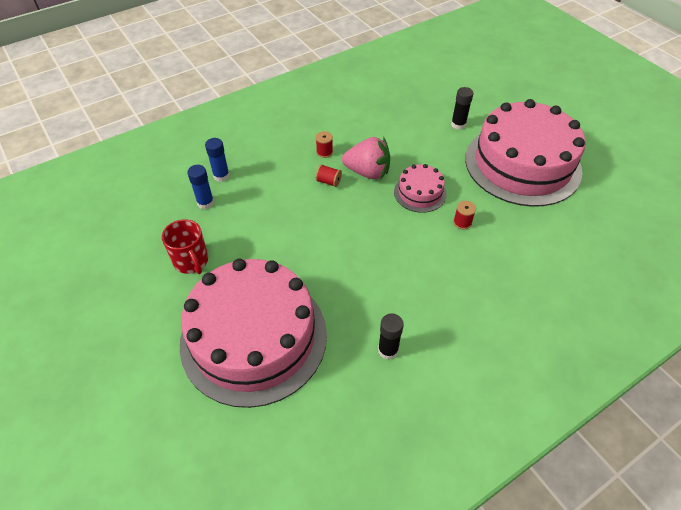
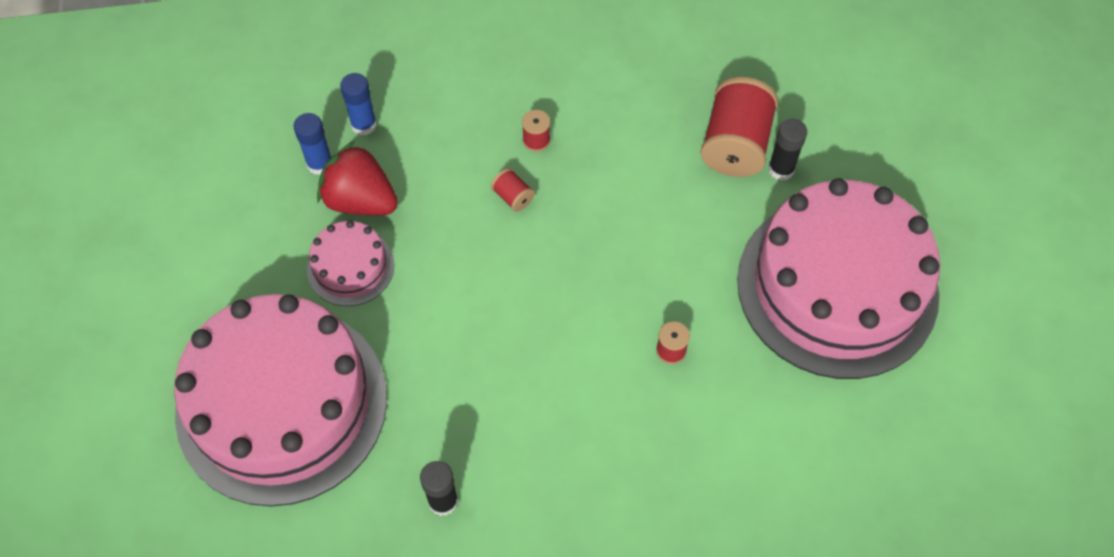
camera: 25 degrees right, 10 degrees up
red mug [162,219,208,274] -> none
pink strawberry [342,137,390,179] -> none
pink cake [394,164,447,213] -> pink cake moved to [307,220,394,306]
none -> red strawberry [317,141,398,215]
none -> red spool [700,77,779,177]

